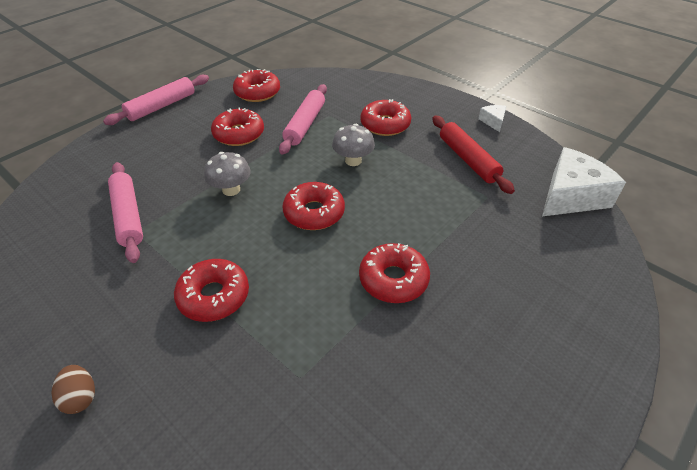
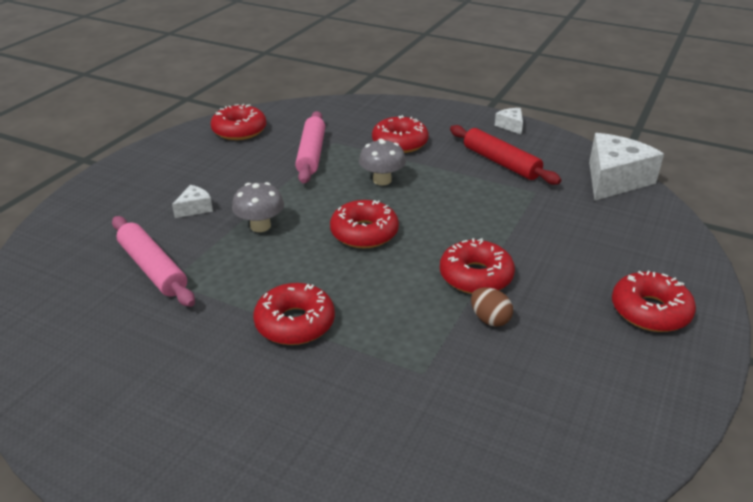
camera: 15 degrees left, 10 degrees down
brown egg [51,365,95,414] -> brown egg moved to [471,287,513,327]
pink rolling pin [103,74,209,125] -> none
red donut [211,107,264,146] -> red donut moved to [612,271,696,332]
none -> white cheese [172,185,213,218]

